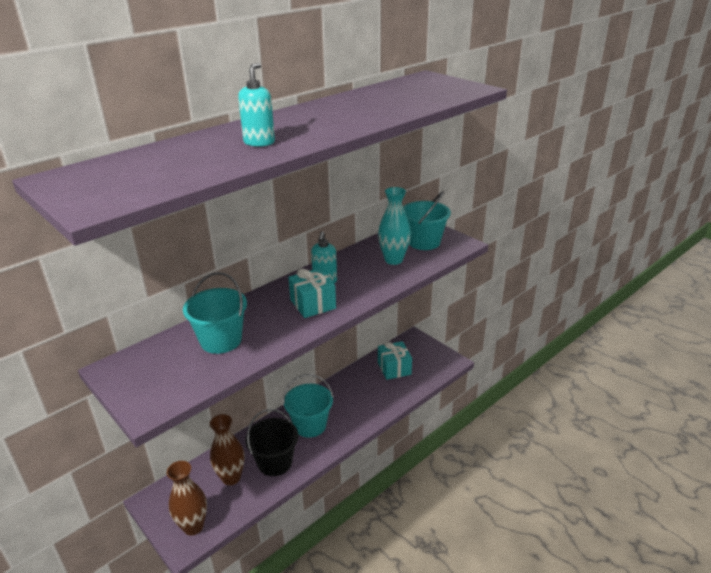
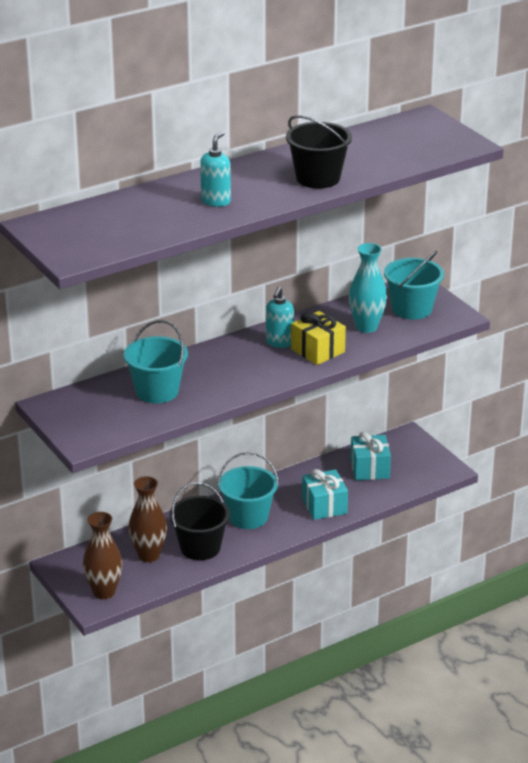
camera: 10 degrees right, 0 degrees up
turquoise gift [288,268,336,318] -> turquoise gift moved to [302,469,348,520]
none -> black bucket [286,115,352,189]
none -> yellow gift [291,311,346,365]

